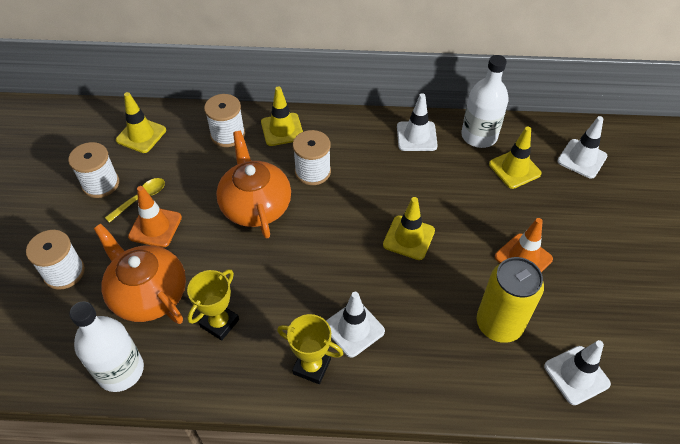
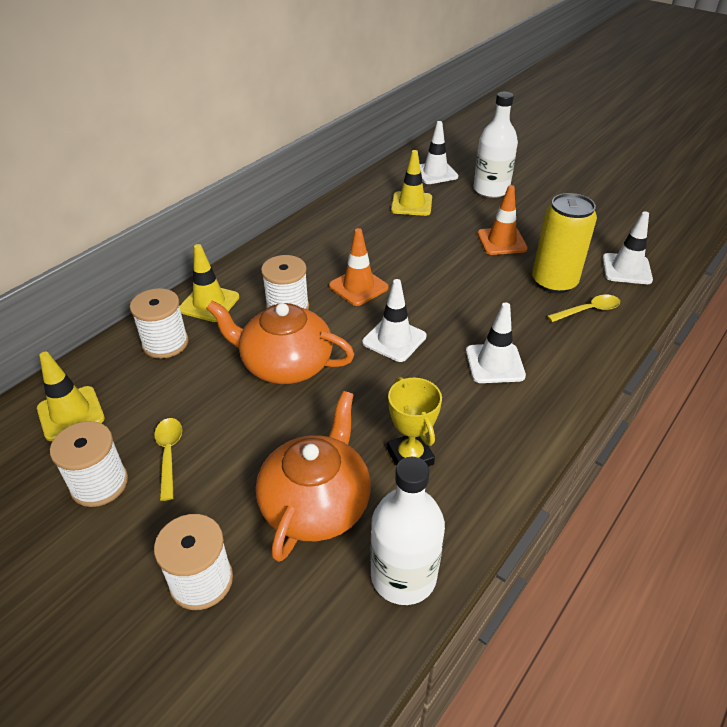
camera: 55 degrees left, 10 degrees down
orange teapot [94,224,186,324] -> orange teapot turned 120 degrees clockwise [256,391,371,562]
orange traffic cone [128,186,182,248] -> orange traffic cone moved to [329,228,389,306]
yellow trophy [277,314,343,384] -> none
yellow traffic cone [383,197,435,260] -> none
white traffic cone [397,93,438,151] -> white traffic cone moved to [362,279,426,362]
white bottle [461,55,509,148] -> white bottle moved to [473,92,518,198]
none -> yellow spoon [547,295,620,322]

